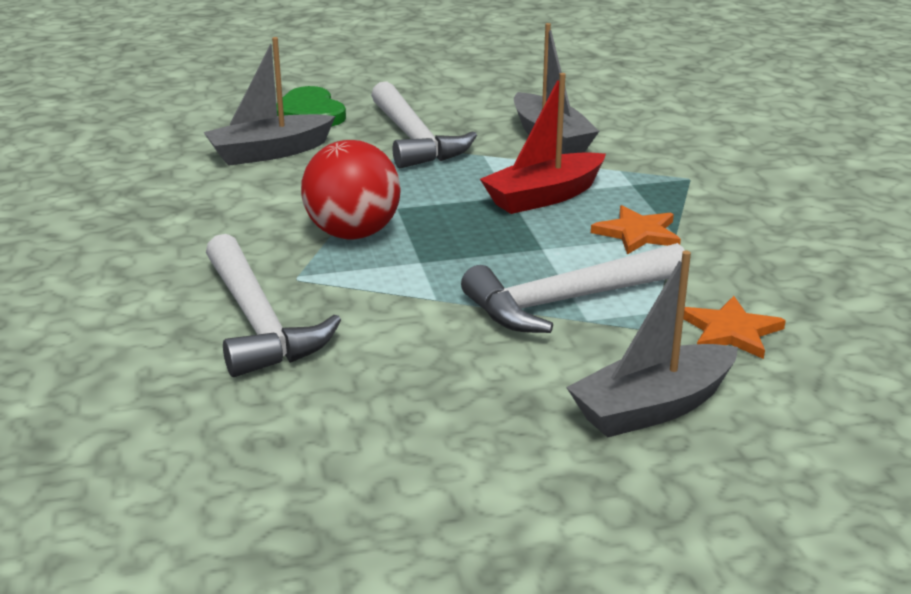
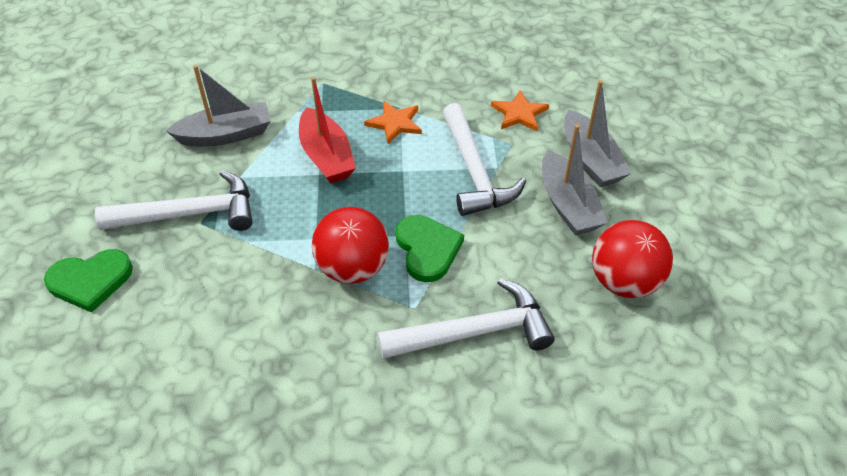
camera: 80 degrees left, 20 degrees up
grey boat [203,37,335,166] -> grey boat moved to [542,124,608,235]
none -> green heart [396,215,464,282]
none -> red ball [592,220,673,298]

